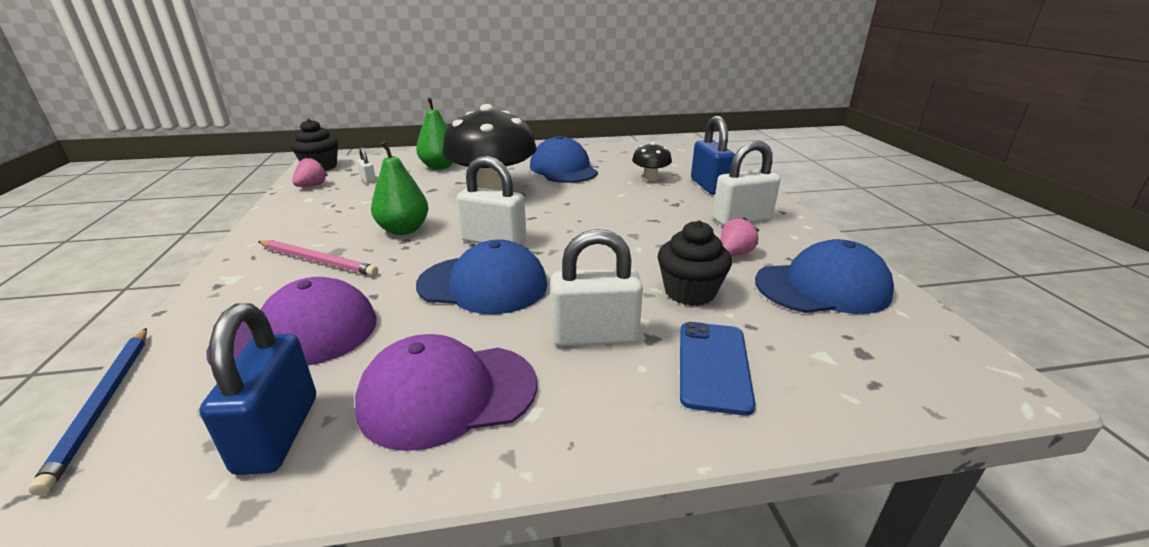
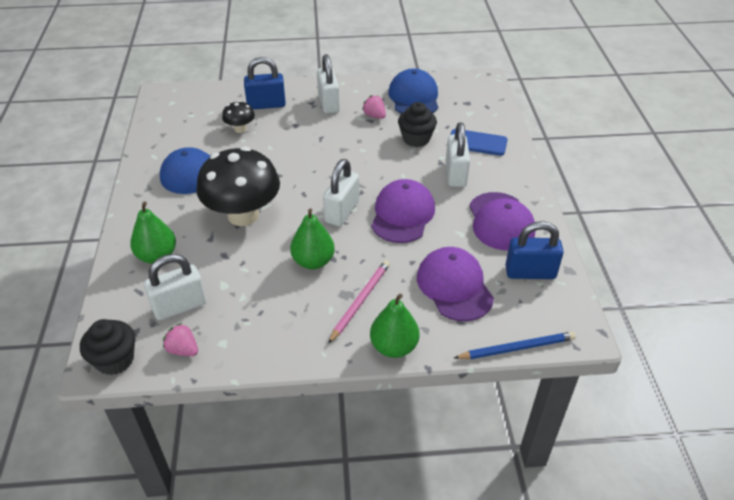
camera: 85 degrees left, 15 degrees up
white padlock [357,148,376,184] -> white padlock [144,254,206,321], size x2.05
blue cap [416,240,547,314] -> purple cap [371,179,435,243]
none -> green pear [370,293,419,358]

